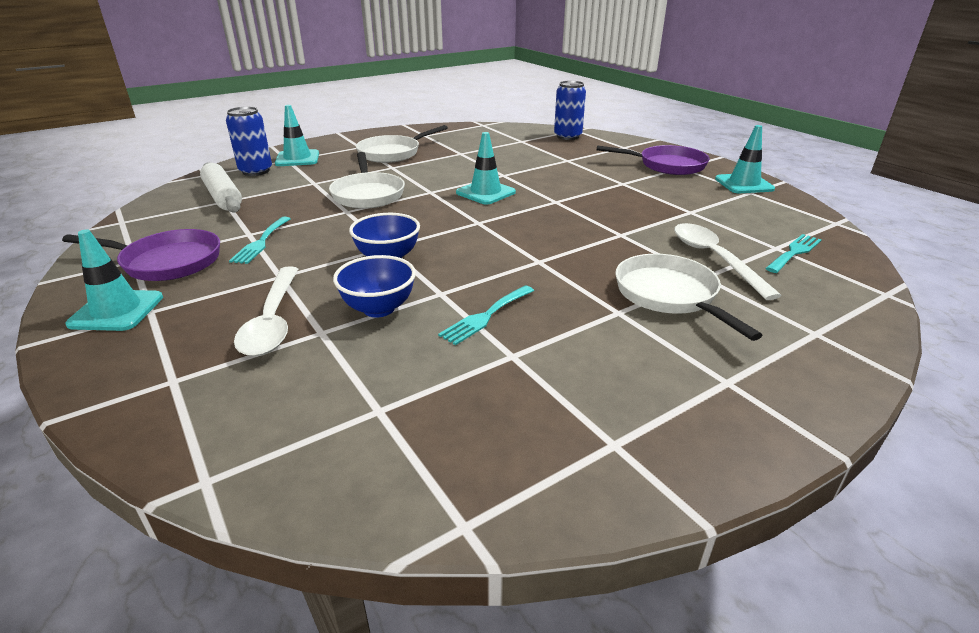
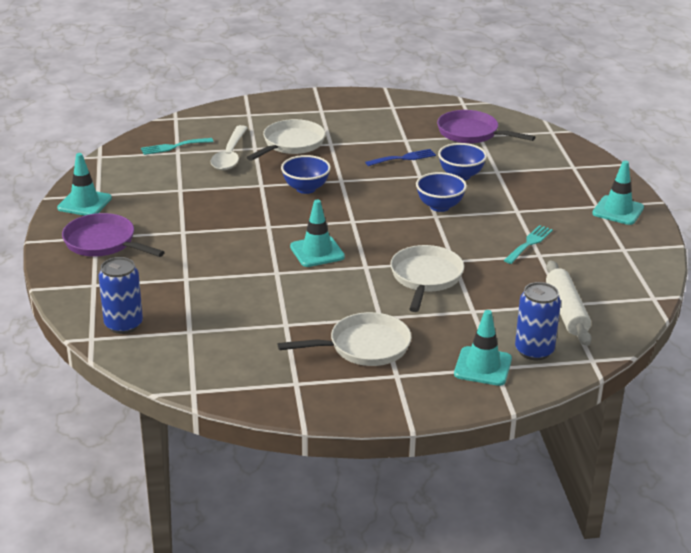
camera: 155 degrees left, 0 degrees up
purple pan [62,229,220,281] -> purple pan moved to [437,110,535,144]
white spoon [234,266,298,356] -> none
turquoise fork [438,286,534,345] -> blue fork [365,149,436,166]
white pan [615,254,763,341] -> white pan turned 150 degrees counterclockwise [247,119,325,161]
none -> blue bowl [281,155,331,194]

